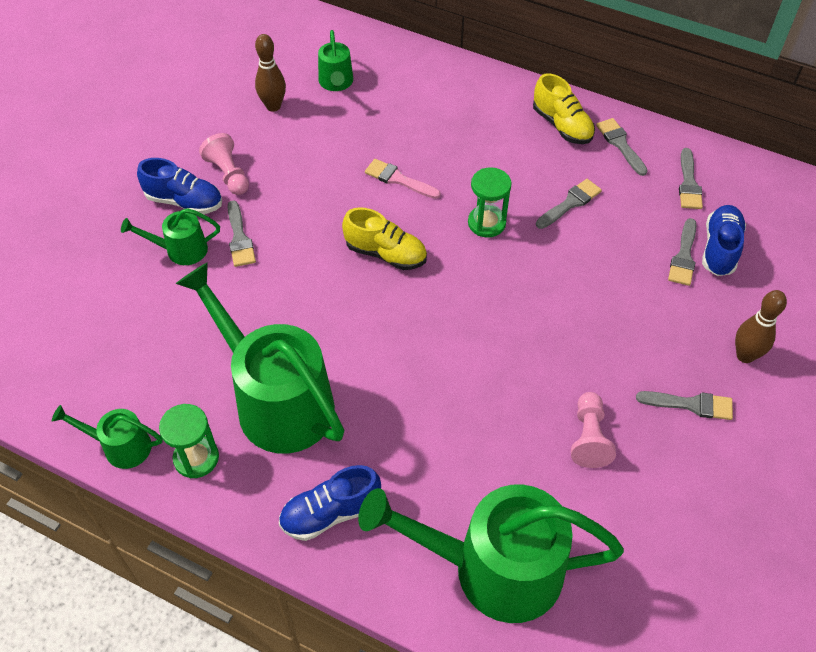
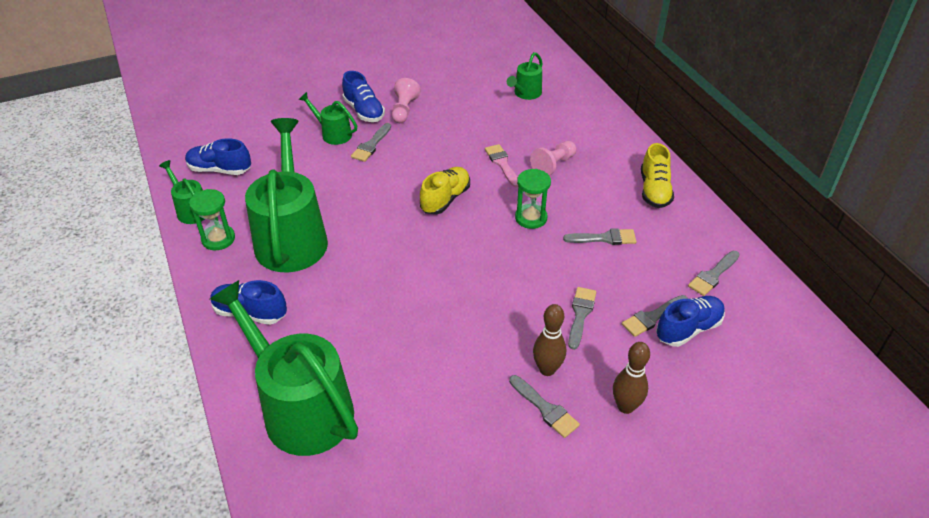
camera: 40 degrees right, 10 degrees down
brown bowling pin [255,34,286,112] -> brown bowling pin moved to [533,304,566,376]
yellow shoe [342,207,427,270] -> yellow shoe turned 120 degrees counterclockwise [420,167,470,214]
pink pawn [571,392,616,468] -> pink pawn moved to [530,141,576,176]
grey brush [596,118,648,176] -> grey brush moved to [568,287,596,350]
none -> blue shoe [185,138,251,175]

